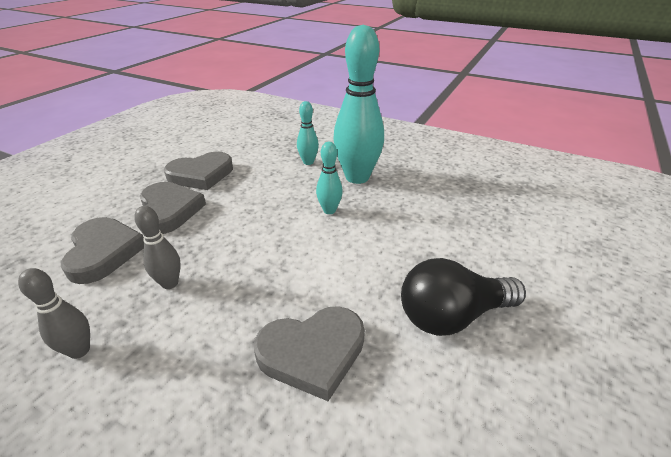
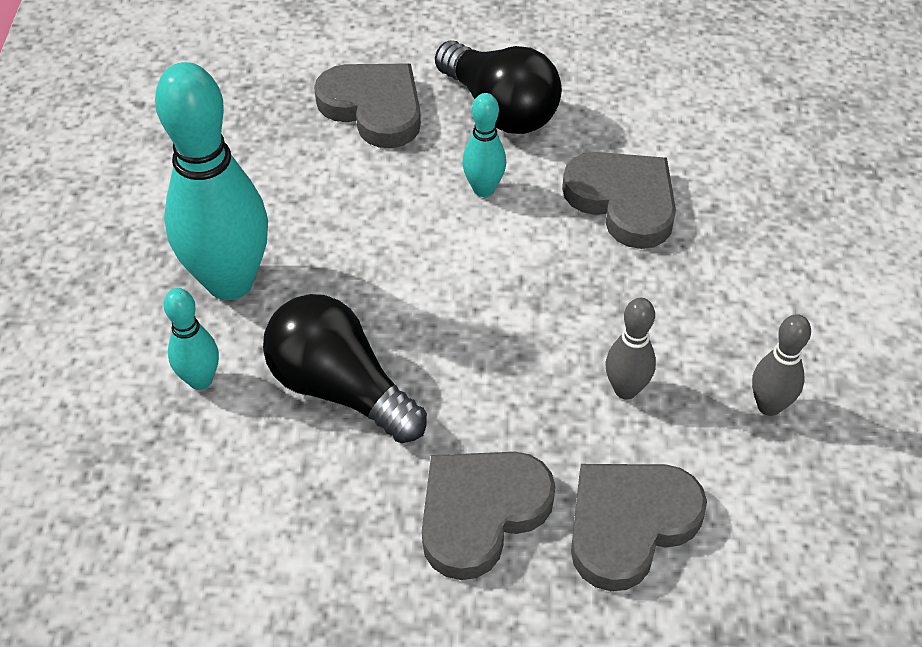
camera: 115 degrees left, 15 degrees up
grey heart [164,152,233,190] -> grey heart moved to [314,64,421,148]
turquoise bowling pin [316,142,343,214] -> turquoise bowling pin moved to [462,93,506,197]
none -> black light bulb [263,294,427,443]

